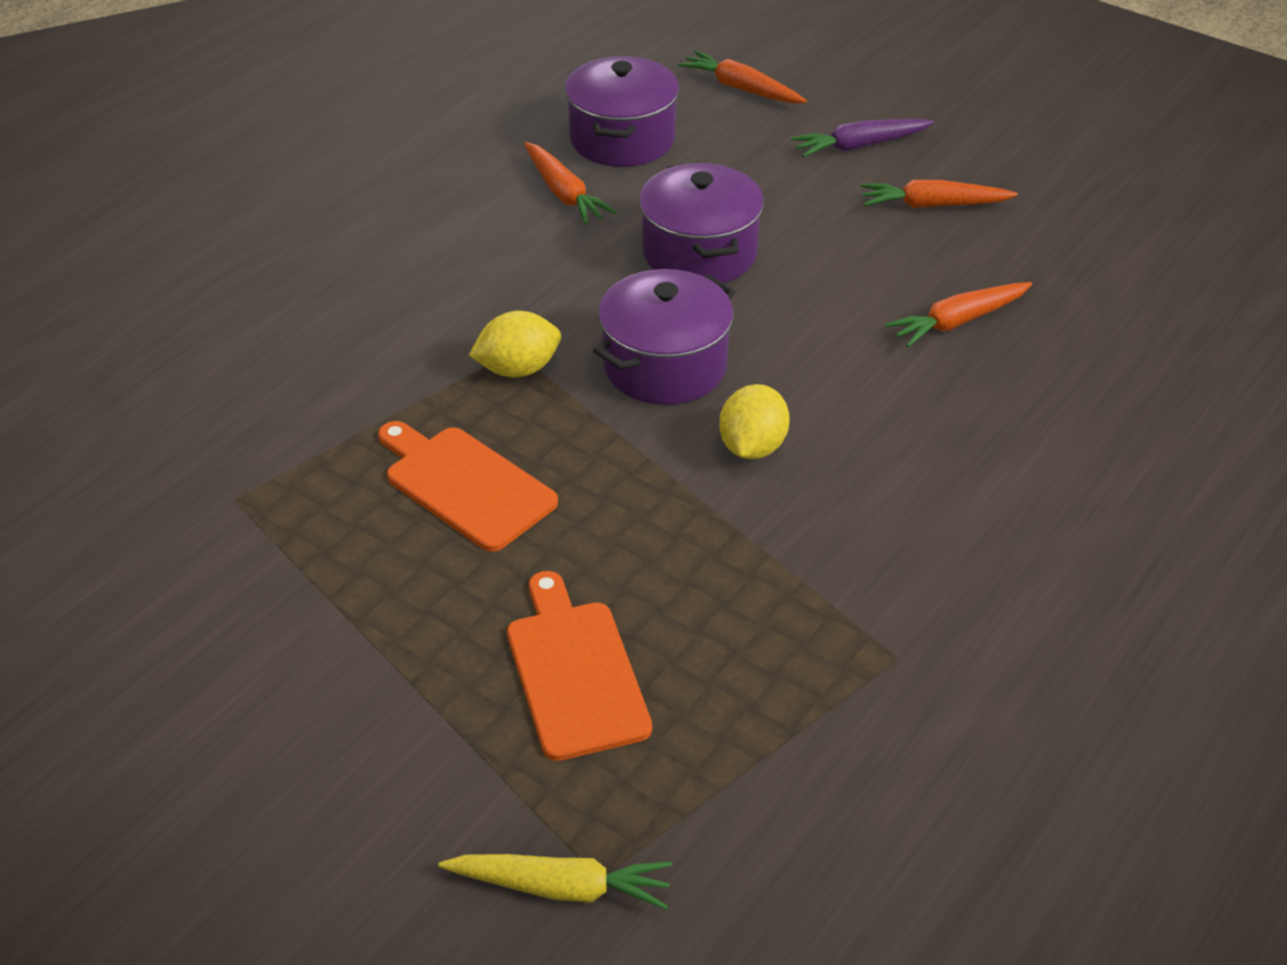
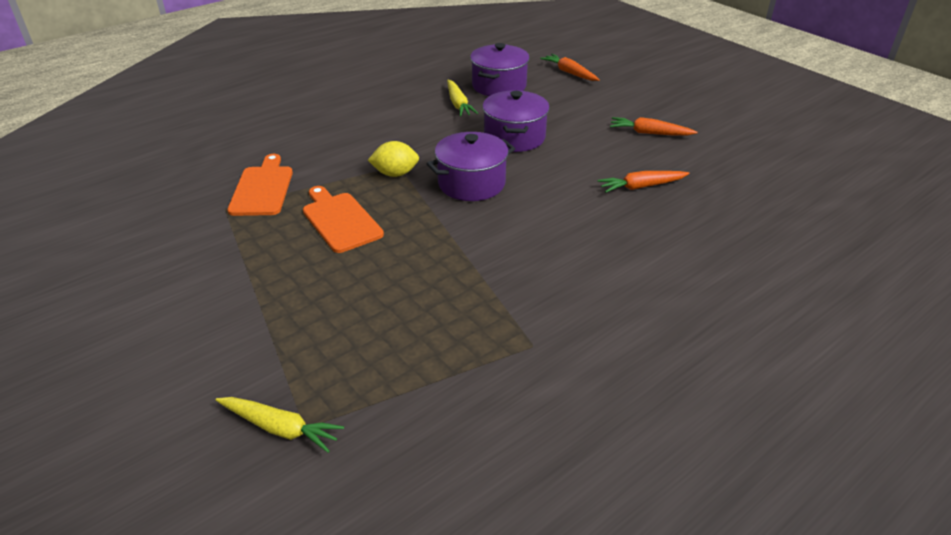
camera: 15 degrees right, 5 degrees down
orange cutting board [507,571,652,761] -> orange cutting board moved to [227,154,293,216]
orange carrot [524,142,616,224] -> yellow carrot [447,80,478,116]
yellow lemon [719,384,790,459] -> none
purple carrot [791,119,934,157] -> none

